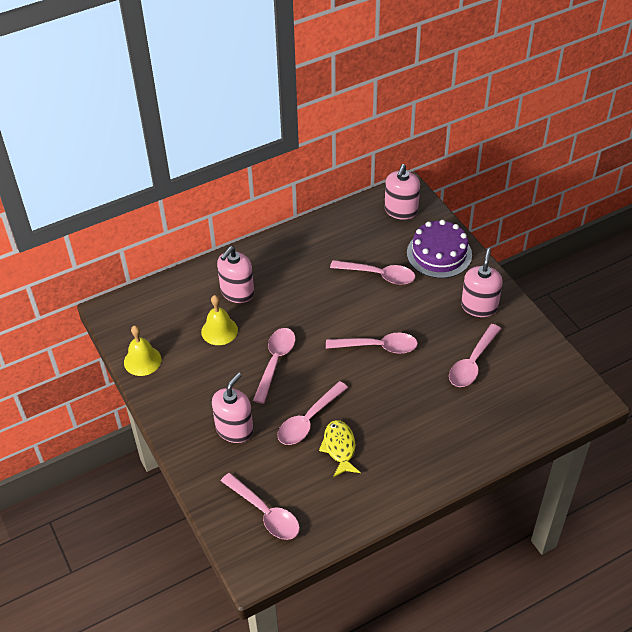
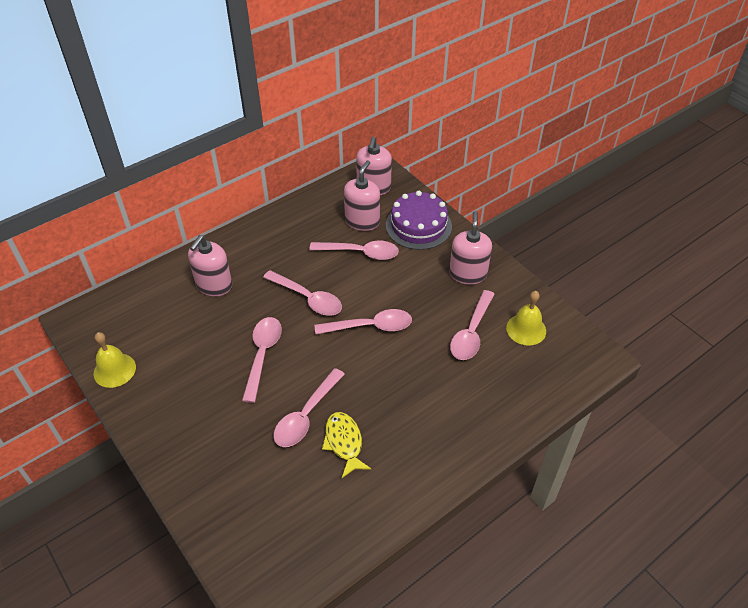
camera: 10 degrees left, 0 degrees up
yellow bell [201,295,238,345] -> yellow bell moved to [506,291,546,346]
pink soap dispenser [212,373,254,443] -> pink soap dispenser moved to [344,161,380,231]
pink spoon [221,473,300,540] -> pink spoon moved to [263,270,342,316]

